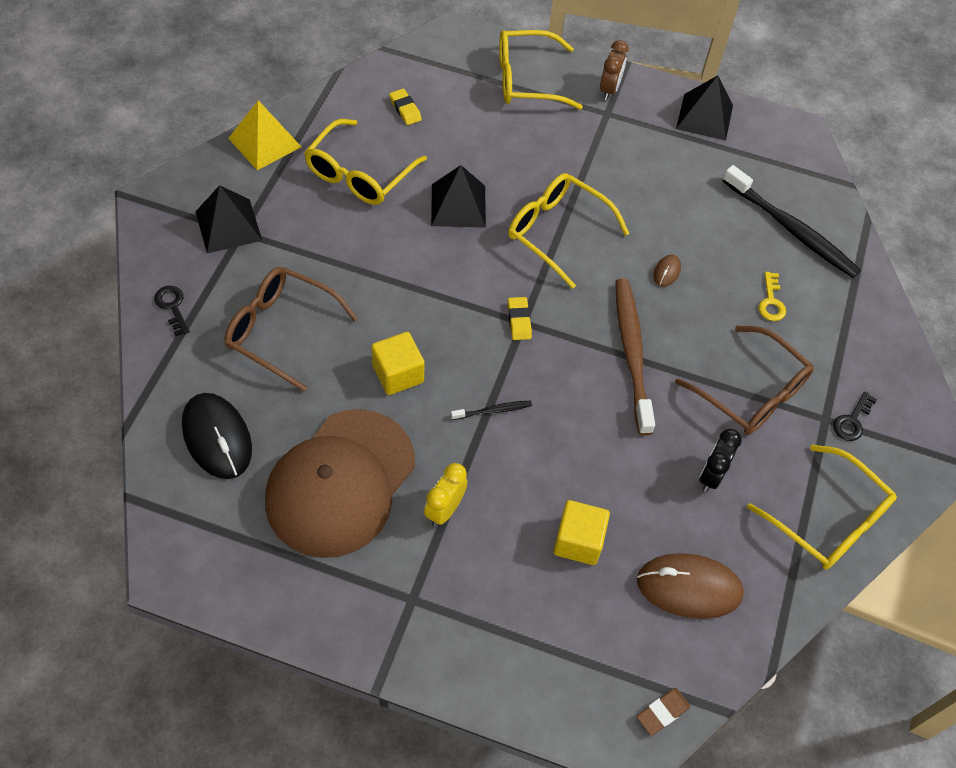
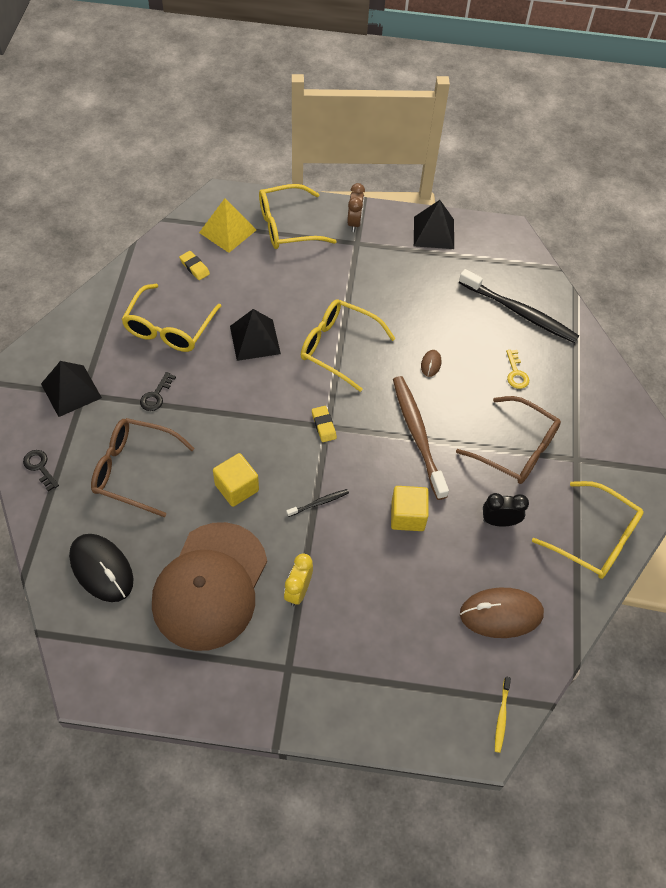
camera: 10 degrees left, 0 degrees up
yellow pyramid [228,100,301,170] -> yellow pyramid moved to [199,198,256,253]
yellow cube [553,500,610,565] -> yellow cube moved to [391,486,429,531]
brown eraser [637,688,691,735] -> yellow toothbrush [495,676,511,753]
black clock [699,429,742,492] -> black clock turned 75 degrees clockwise [483,493,529,526]
black key [833,391,877,441] -> black key moved to [140,372,176,411]

